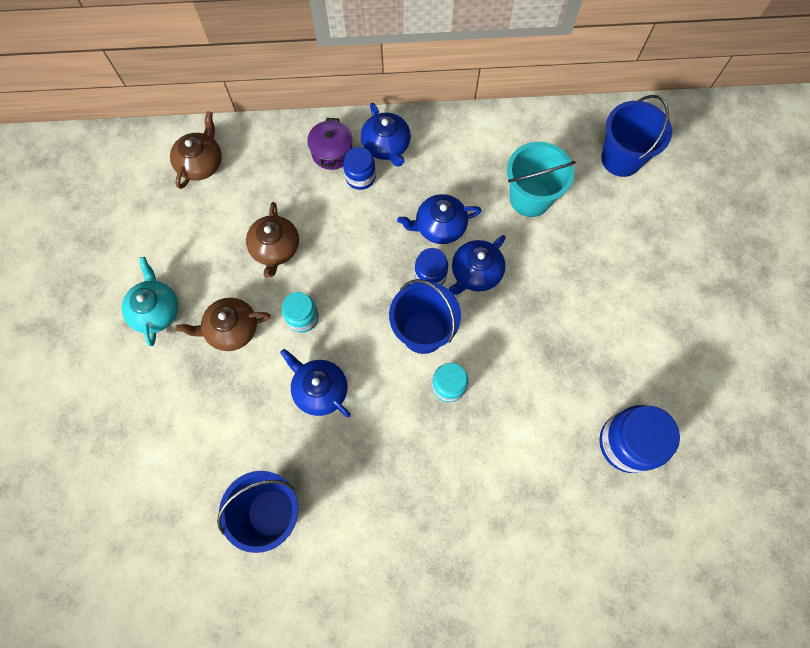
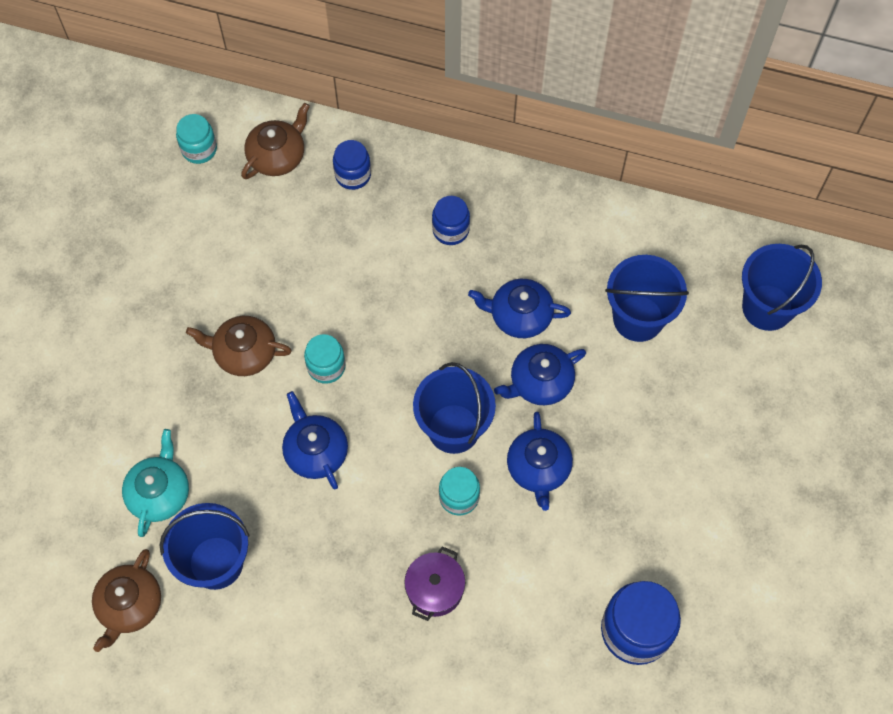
camera: 20 degrees right, 5 degrees down
turquoise teapot [122,257,178,346] -> turquoise teapot moved to [122,429,189,537]
brown teapot [246,202,299,278] -> brown teapot moved to [92,549,161,652]
purple pot [307,118,352,170] -> purple pot moved to [404,546,465,621]
blue teapot [361,103,411,167] -> blue teapot moved to [507,412,573,511]
blue jar [415,248,448,285] -> blue jar moved to [333,140,371,190]
turquoise bucket [507,142,576,217] -> blue bucket [605,255,689,342]
none -> turquoise jar [176,114,217,164]

